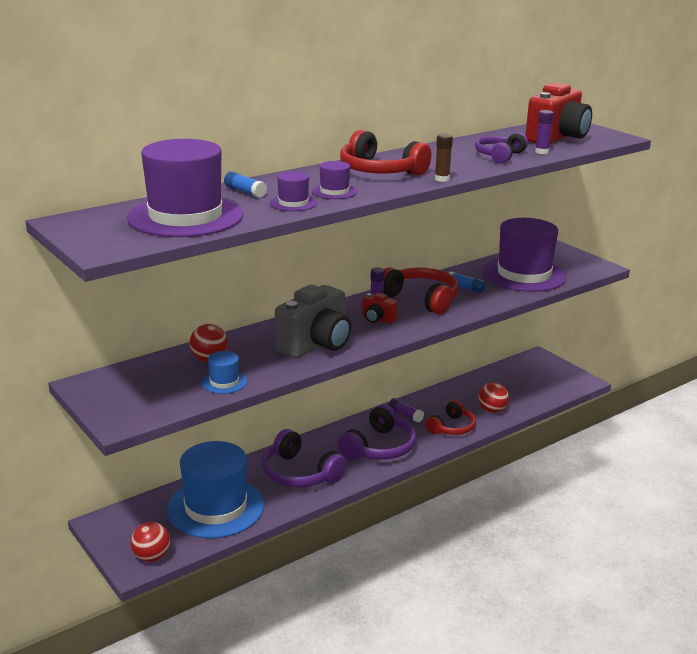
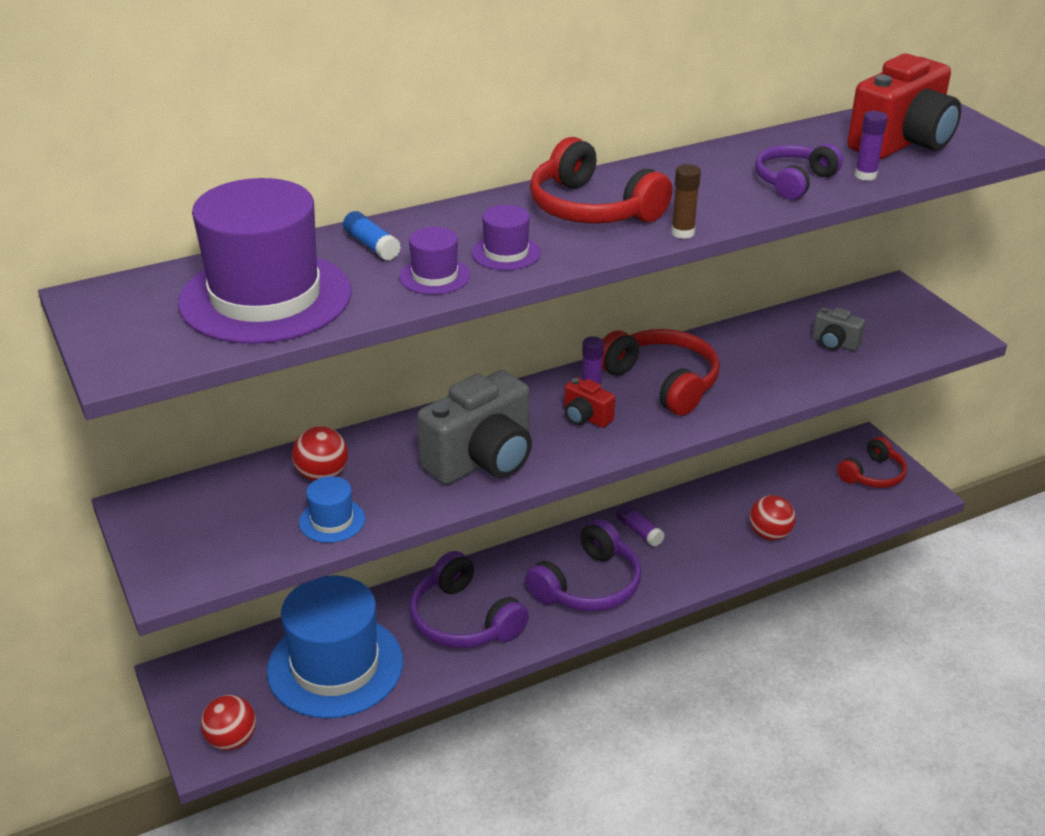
camera: 10 degrees right, 10 degrees up
red headphones [426,400,476,435] -> red headphones moved to [837,437,907,488]
blue glue stick [449,271,486,293] -> none
purple hat [482,218,567,292] -> grey camera [812,307,865,351]

